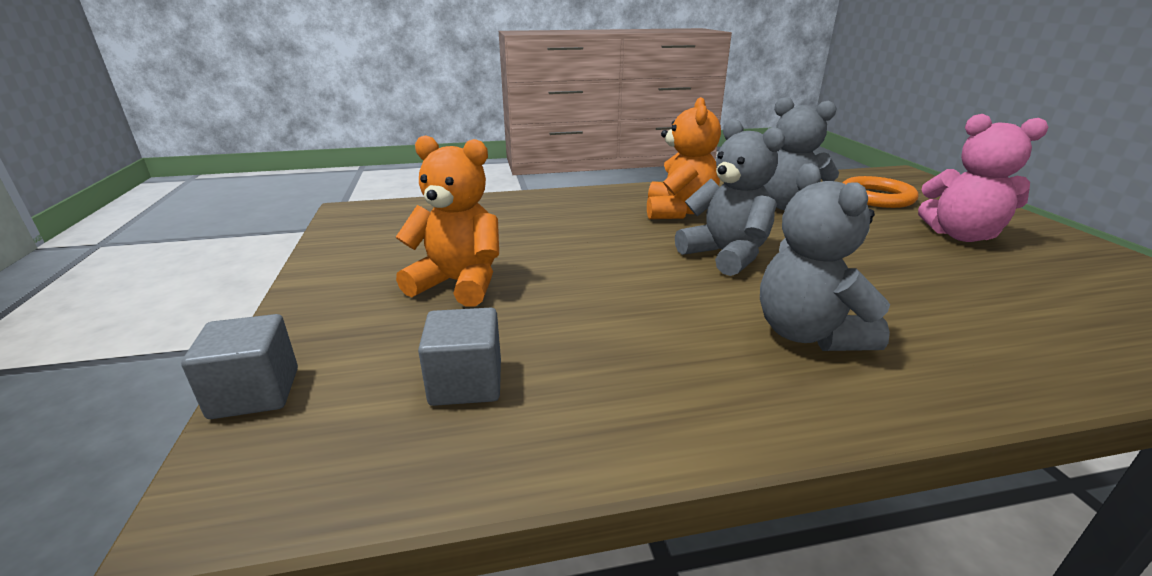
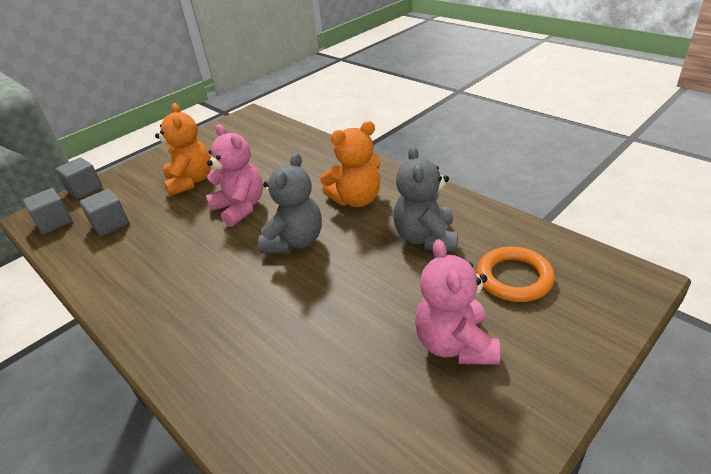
camera: 60 degrees right, 10 degrees up
grey teddy bear [760,163,890,351] -> none
none -> grey cube [23,188,72,234]
none -> pink teddy bear [206,124,263,227]

